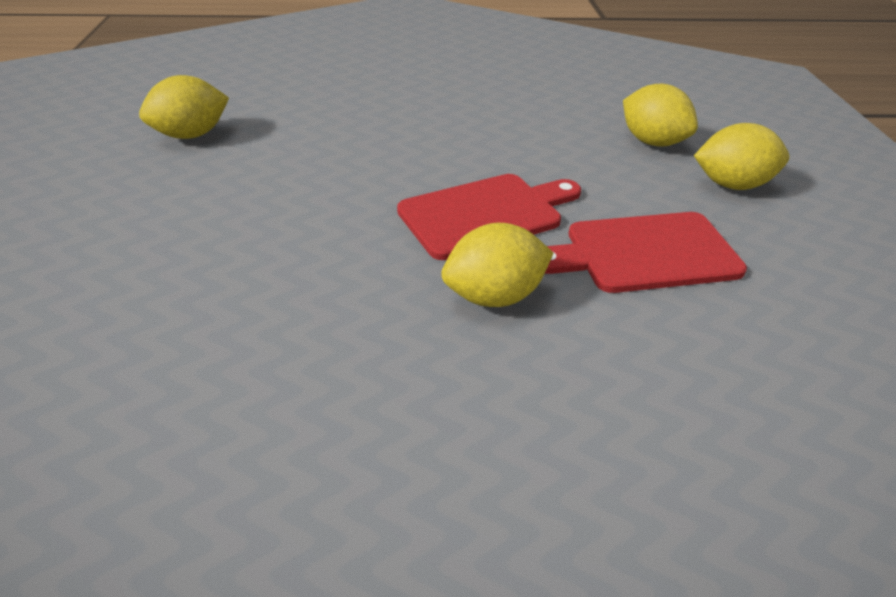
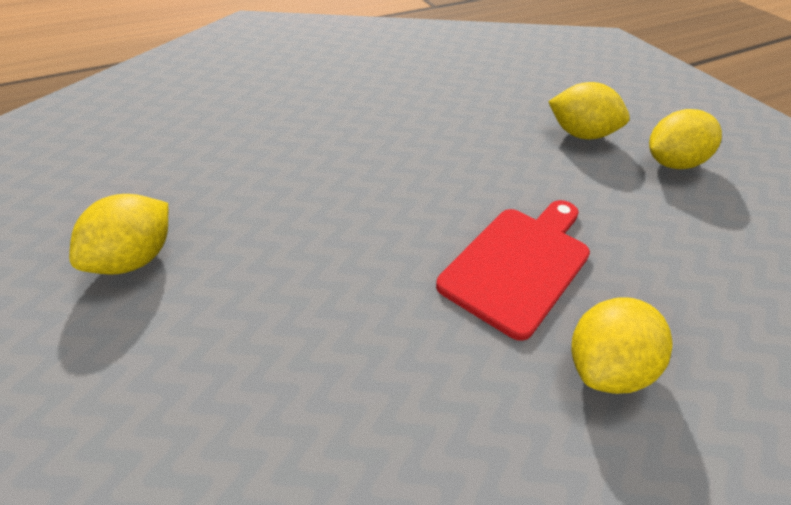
camera: 25 degrees left, 5 degrees up
red cutting board [545,212,747,293] -> none

